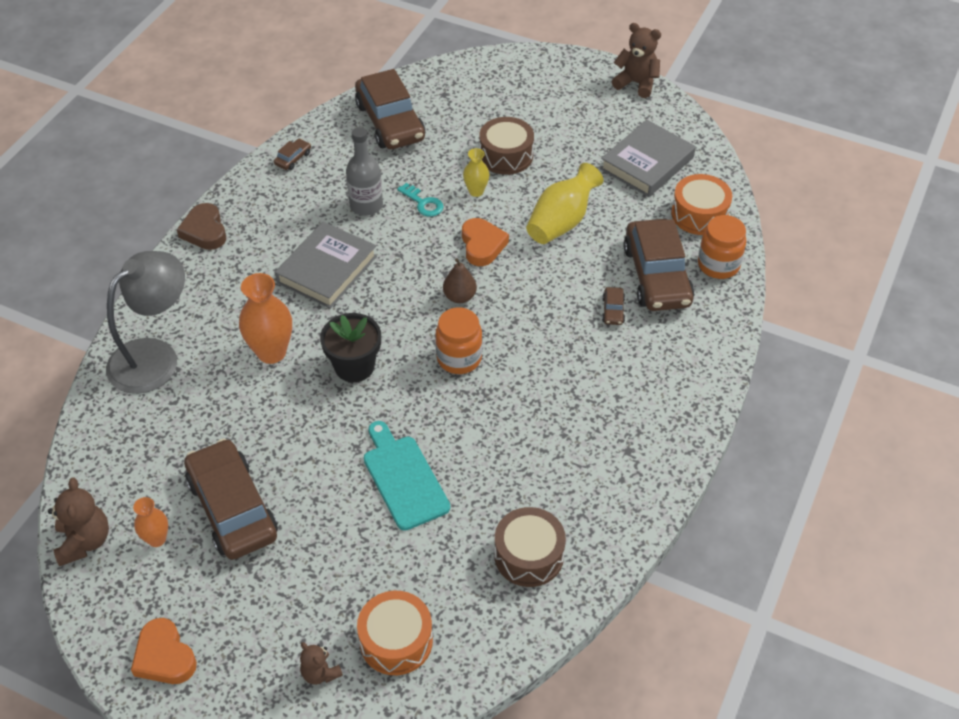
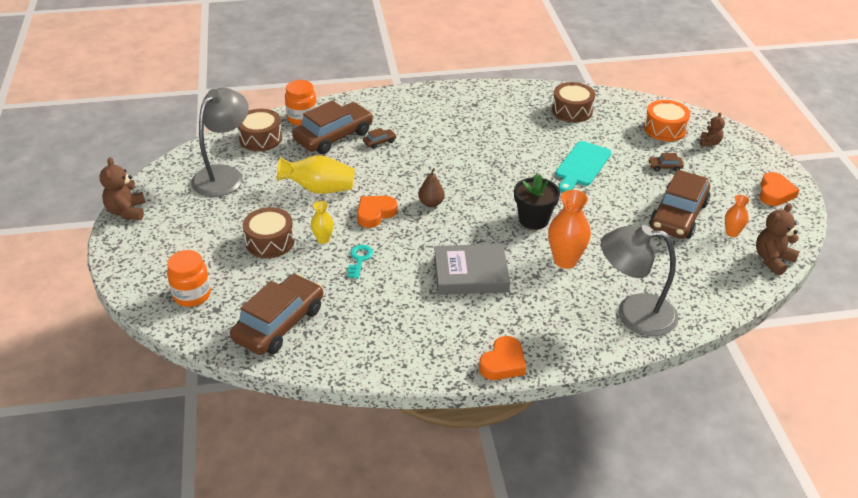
camera: 125 degrees left, 10 degrees down
brown heart [177,203,226,250] -> orange heart [479,336,526,380]
brown car [274,139,311,170] -> brown car moved to [648,153,684,171]
grey bottle [346,127,383,216] -> none
orange jar [435,307,482,374] -> orange jar moved to [167,250,211,307]
grey book [600,120,696,197] -> grey lamp [191,88,249,197]
orange drum [671,174,732,235] -> brown drum [238,109,282,151]

